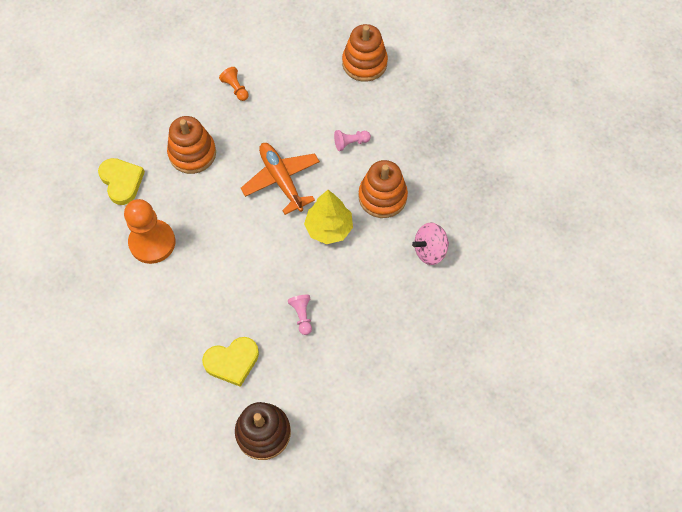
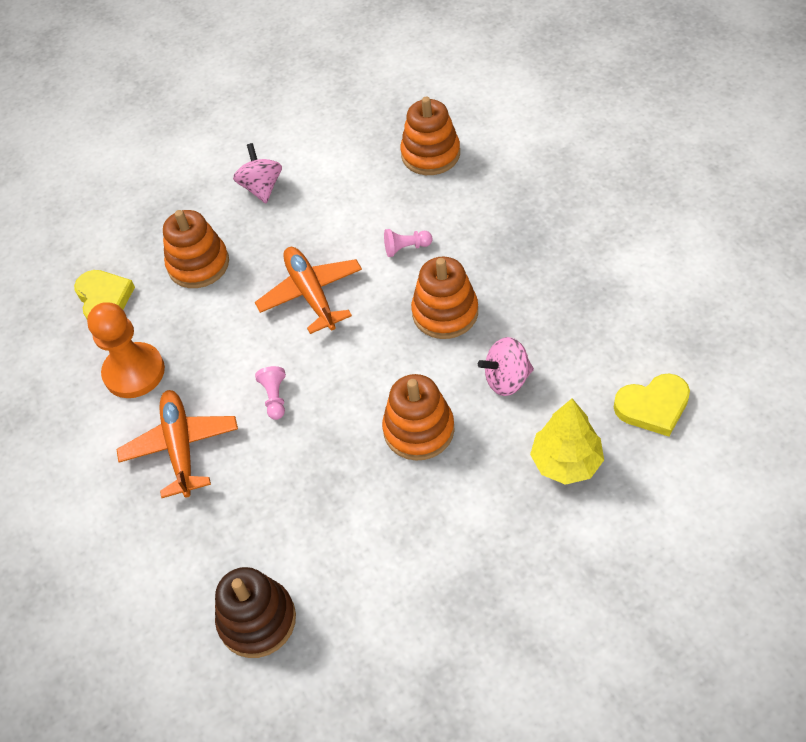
camera: 10 degrees right, 10 degrees down
yellow heart [202,337,259,387] -> yellow heart moved to [614,373,690,437]
orange pawn [219,67,249,101] -> pink spinning top [233,143,282,203]
pink pawn [288,295,312,335] -> pink pawn moved to [255,366,286,420]
yellow tree [304,190,353,244] -> yellow tree moved to [530,399,604,485]
none -> orange plane [117,390,238,498]
none -> orange stacking toy [382,374,455,461]

